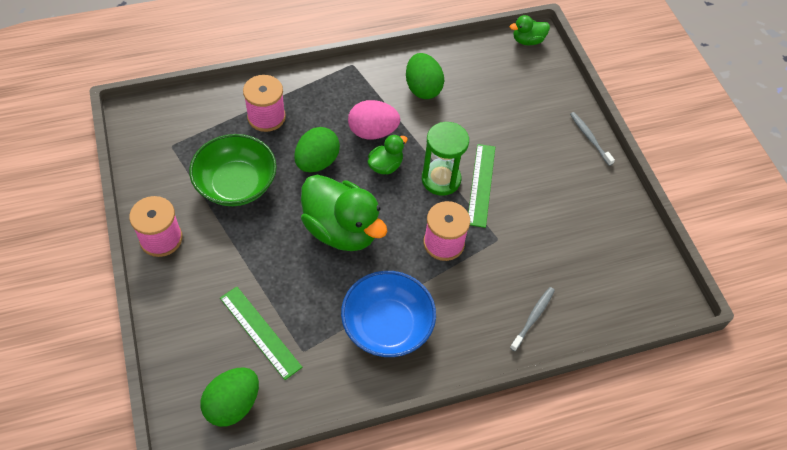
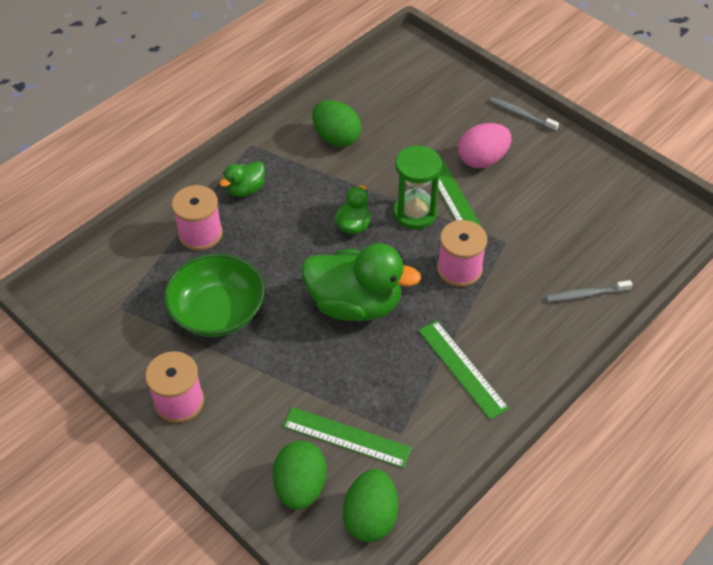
camera: 25 degrees left, 5 degrees down
green egg [294,127,340,172] -> green egg moved to [273,441,327,510]
blue bowl [341,271,436,357] -> green ruler [418,320,509,420]
pink egg [348,100,400,139] -> pink egg moved to [458,123,511,168]
green duck [510,15,550,45] -> green duck moved to [219,161,265,197]
grey toothbrush [510,287,555,351] -> grey toothbrush turned 105 degrees counterclockwise [546,280,632,302]

